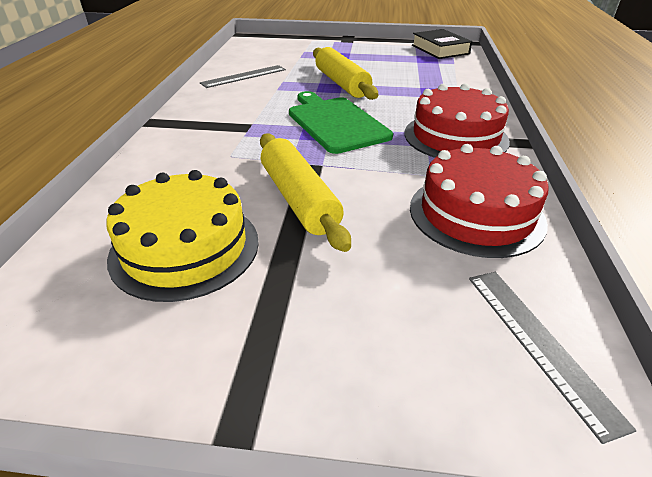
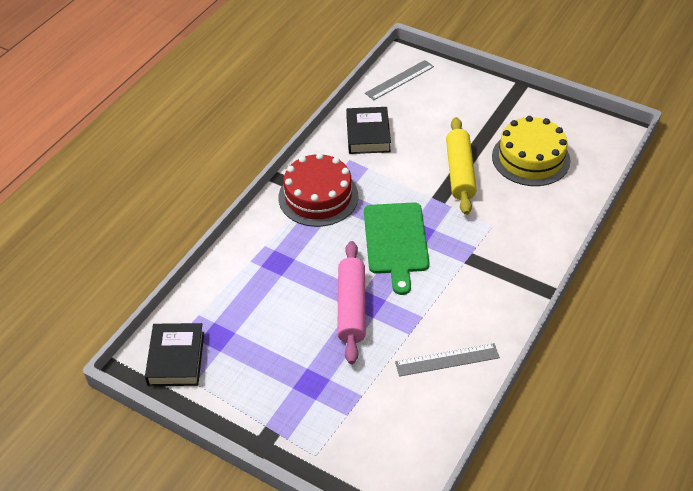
camera: 155 degrees left, 10 degrees up
yellow rolling pin [313,47,378,100] -> pink rolling pin [337,241,366,364]
red cake [410,144,549,258] -> black book [346,107,391,154]
grey ruler [469,272,637,444] -> grey ruler turned 45 degrees clockwise [365,60,434,100]

